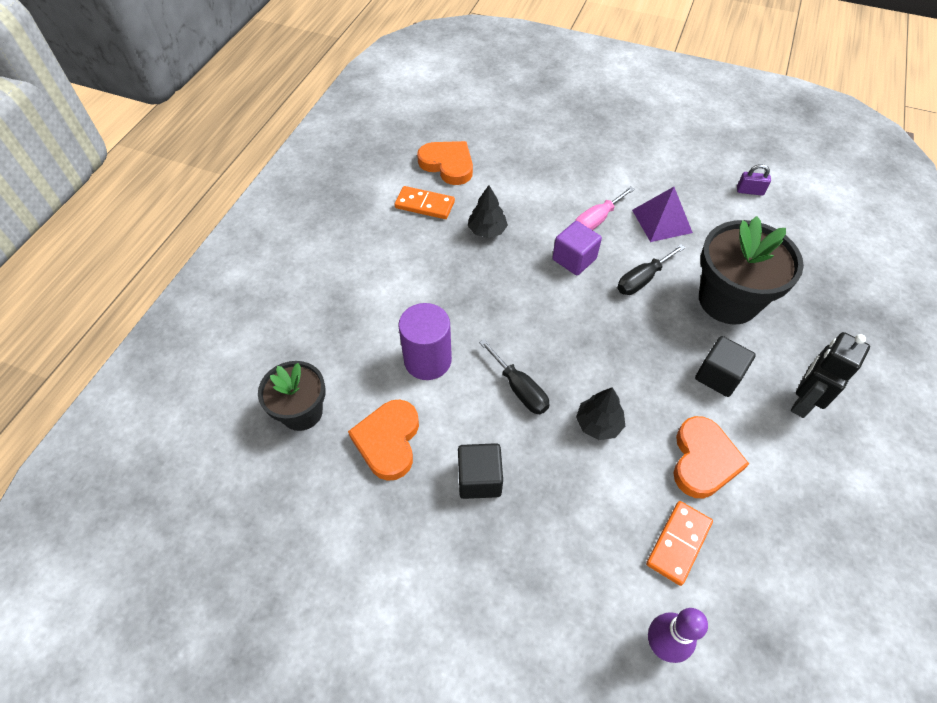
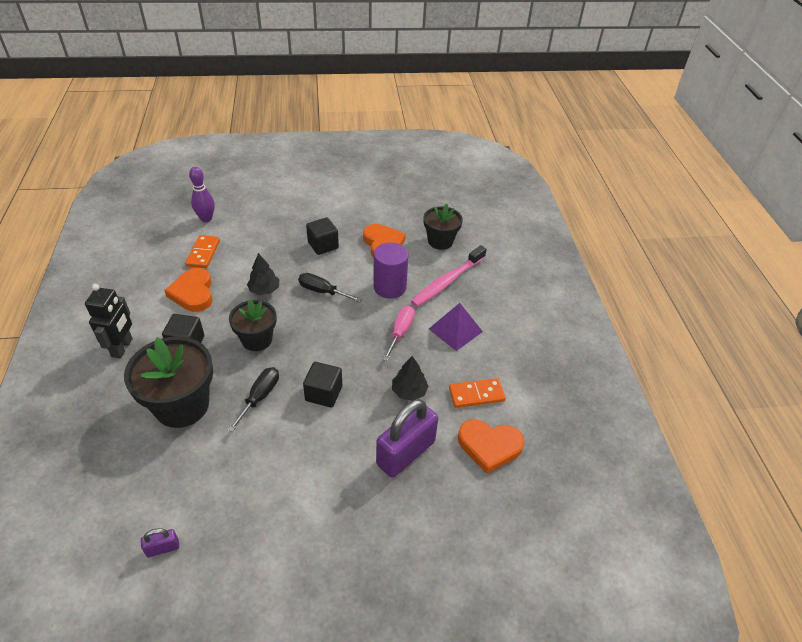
camera: 150 degrees right, 10 degrees down
purple cube [552,221,602,275] -> black cube [303,362,342,408]
pink screwdriver [575,186,635,230] -> pink screwdriver moved to [382,306,415,361]
purple pyramid [632,187,693,242] -> purple pyramid moved to [429,303,483,351]
none -> black flower pot [229,299,277,351]
none -> purple padlock [376,399,438,478]
none -> pink toothbrush [411,245,487,307]

